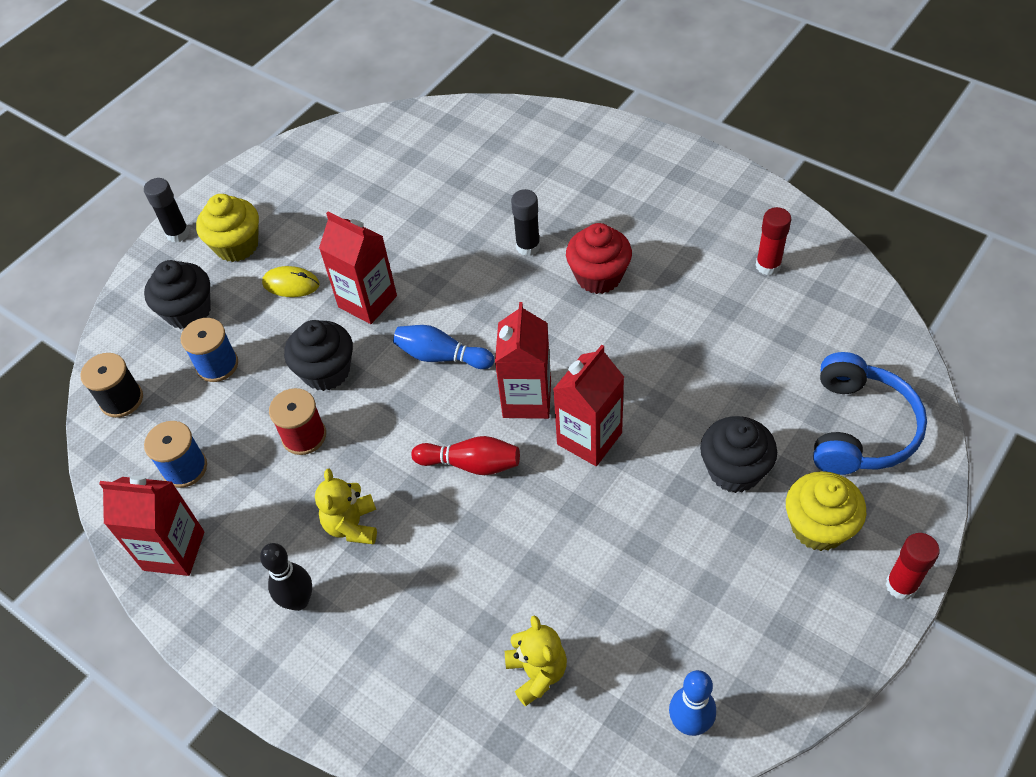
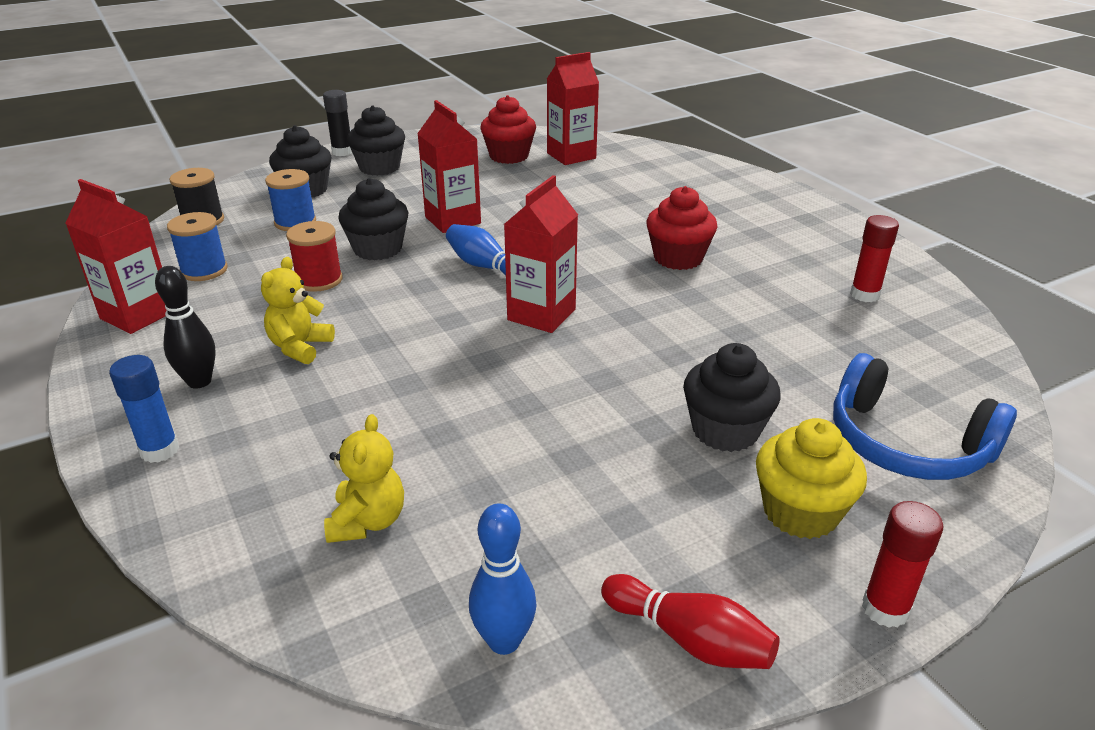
camera: 20 degrees right, 20 degrees down
yellow cupcake [196,194,259,262] -> black cupcake [347,105,405,176]
yellow mouse [262,266,320,297] -> none
red bowling pin [411,436,520,475] -> red bowling pin moved to [601,574,780,669]
black glue stick [511,189,540,256] -> none
red carton [553,345,624,466] -> red carton moved to [547,52,599,165]
blue headphones [813,352,927,475] -> blue headphones turned 90 degrees clockwise [833,353,1017,480]
none -> blue glue stick [109,355,179,463]
none -> red cupcake [480,95,536,164]

